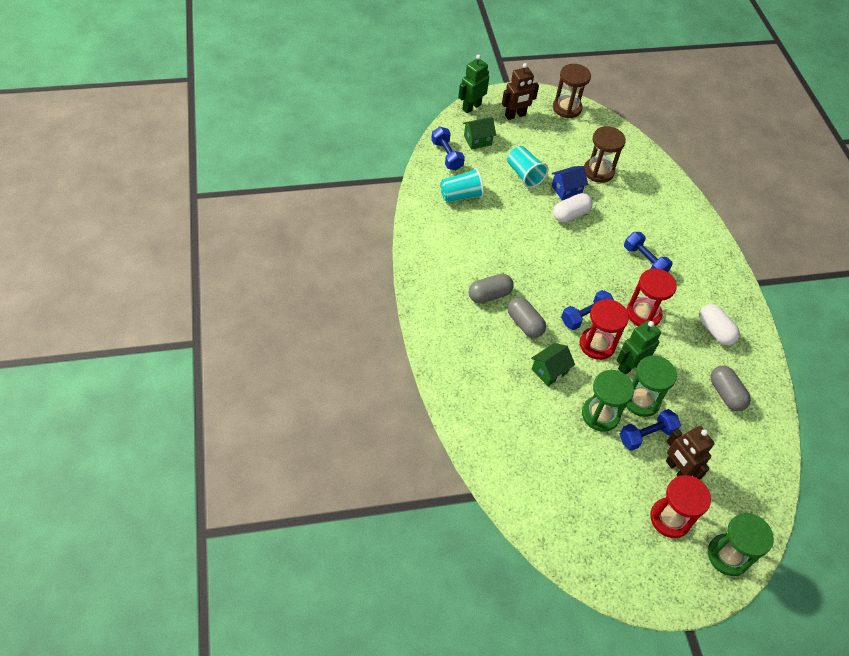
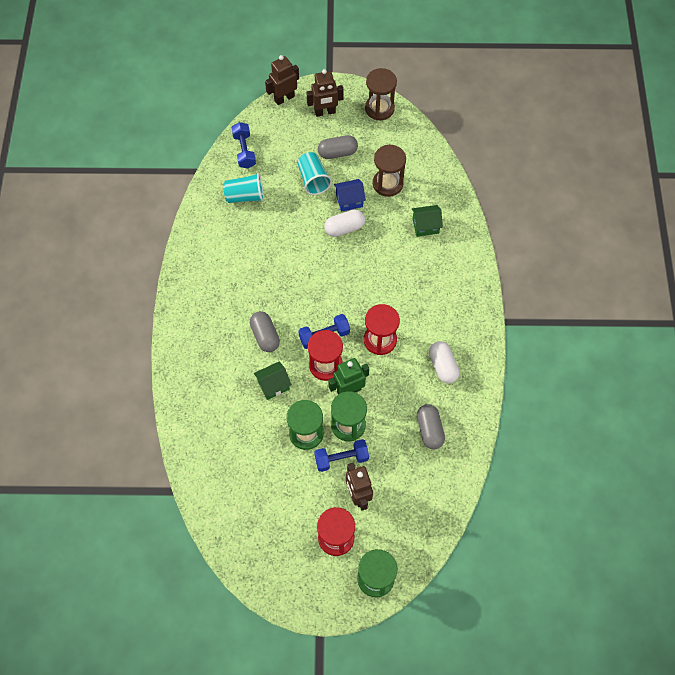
camera: 15 degrees right, 10 degrees up
green robot [458,55,489,113] -> brown robot [265,55,299,105]
green house [463,117,496,150] -> green house moved to [412,205,443,237]
grey capsule [469,274,514,303] -> grey capsule moved to [318,135,358,159]
blue dumbbell [624,232,673,272] -> none

